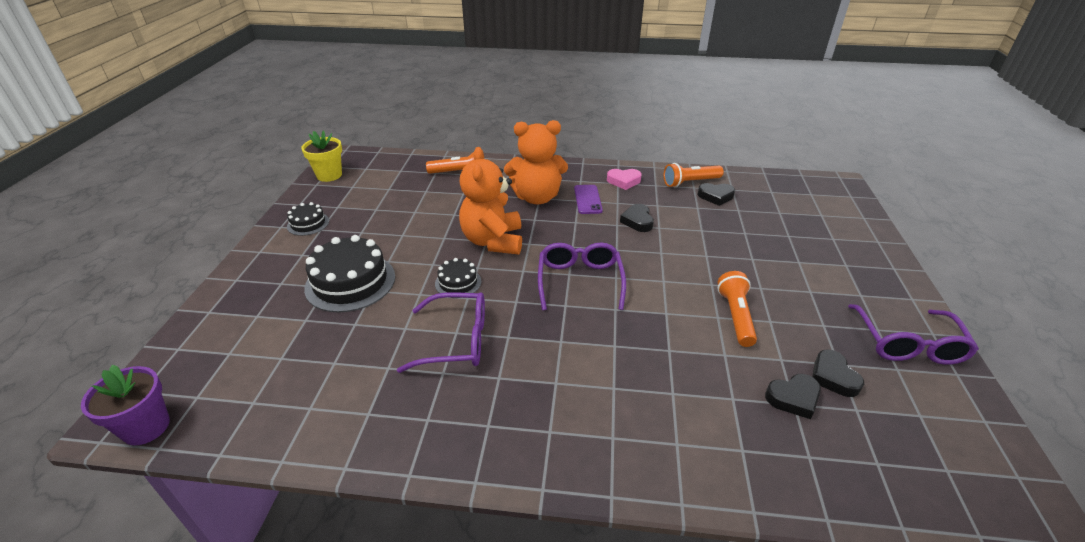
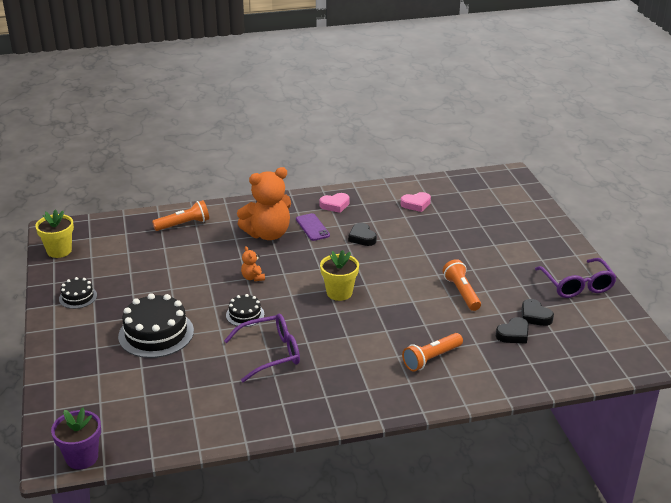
camera: 20 degrees left, 5 degrees down
orange teddy bear [459,147,522,254] -> orange teddy bear [241,246,265,281], size x0.42
purple glasses [538,242,626,310] -> yellow flower pot [320,250,359,301]
orange flashlight [664,163,724,187] -> orange flashlight moved to [402,333,463,372]
black heart [698,183,735,206] -> pink heart [401,192,431,212]

